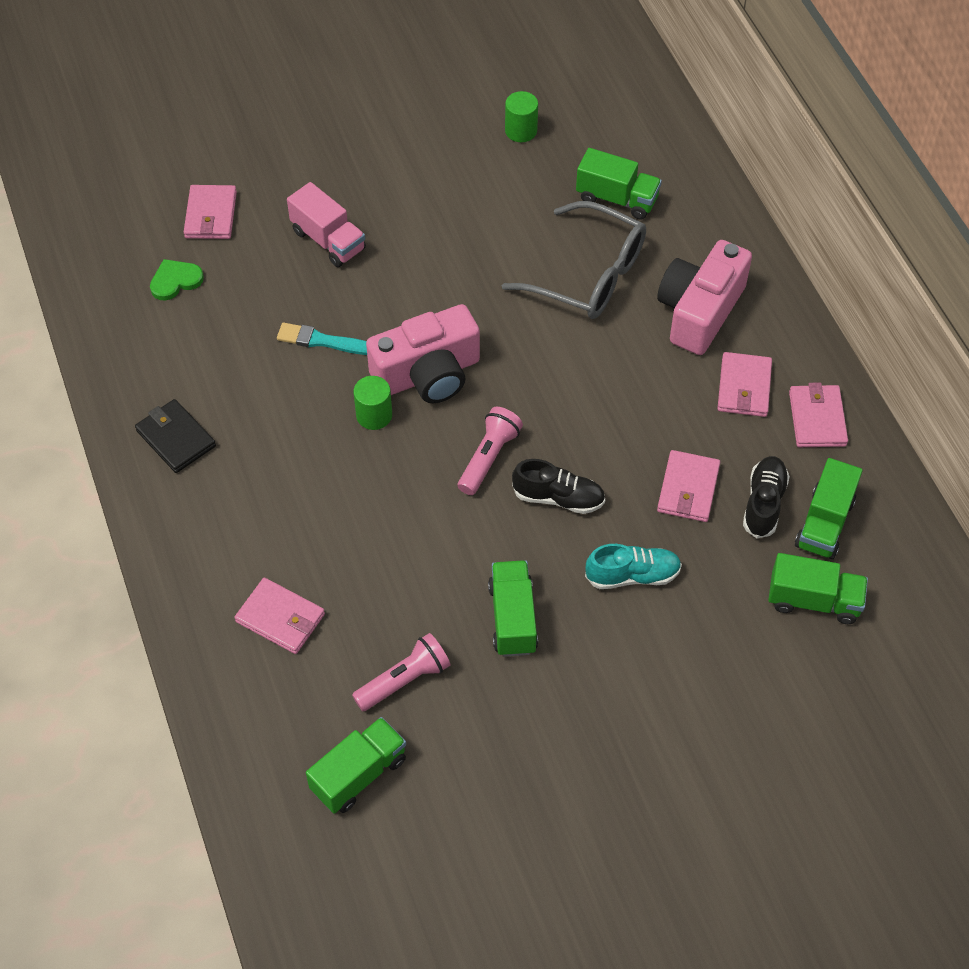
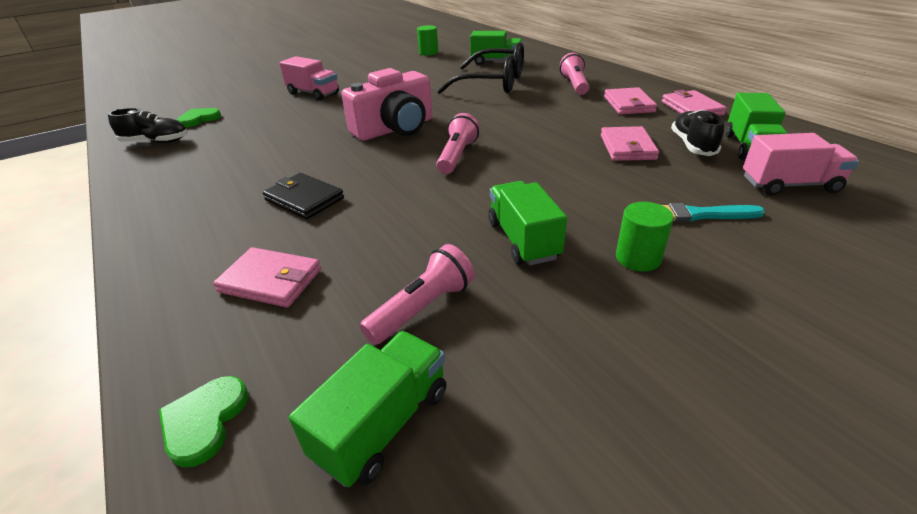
camera: 10 degrees left, 20 degrees down
black wallet [135,399,216,473] -> black wallet moved to [263,173,344,219]
pink wallet [184,185,237,239] -> none
turquoise brush [277,323,367,355] -> turquoise brush moved to [662,203,765,222]
green cylinder [354,376,392,430] -> green cylinder moved to [616,202,674,272]
grey glasses [502,201,646,319] -> black glasses [437,42,524,94]
black shoe [512,459,605,514] -> black shoe moved to [108,108,188,143]
turquoise shoe [585,544,682,589] -> none
pink camera [657,240,752,355] -> pink flashlight [560,53,589,95]
green truck [768,553,868,624] -> pink truck [743,133,859,196]
none -> green heart [159,376,249,468]

